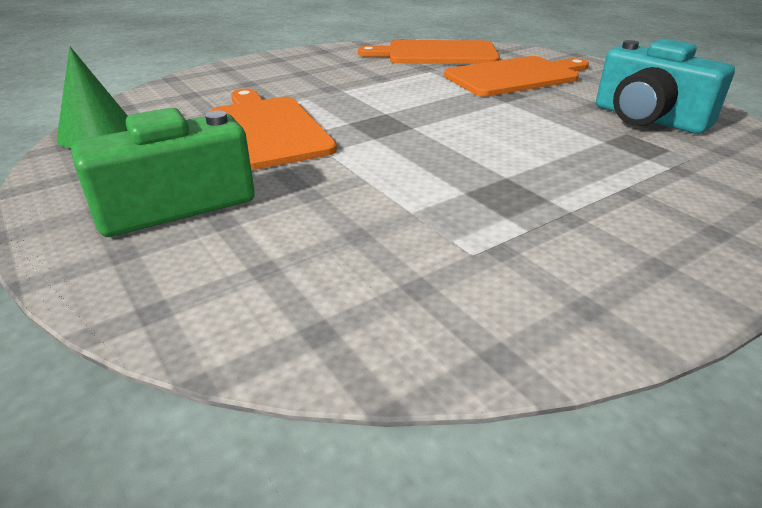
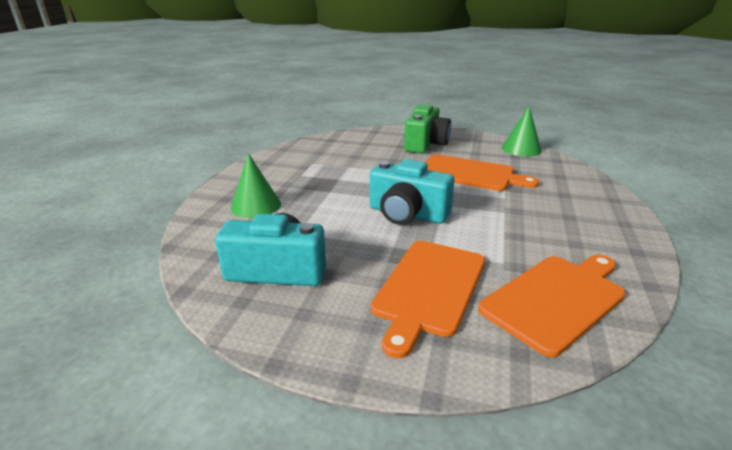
camera: 140 degrees right, 5 degrees down
none -> green cone [231,153,281,218]
none -> turquoise camera [370,159,455,225]

